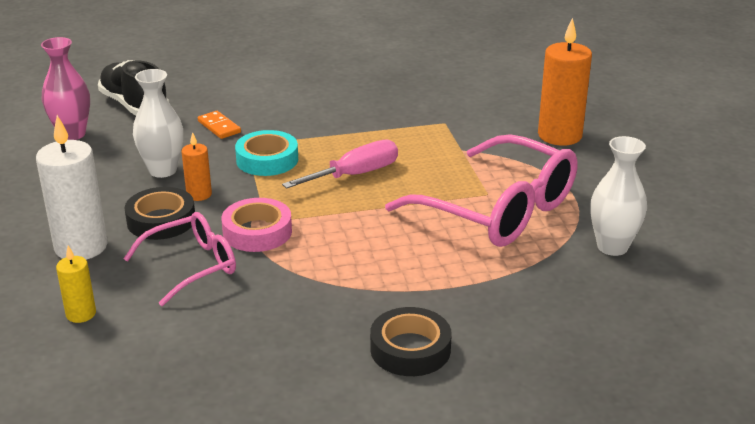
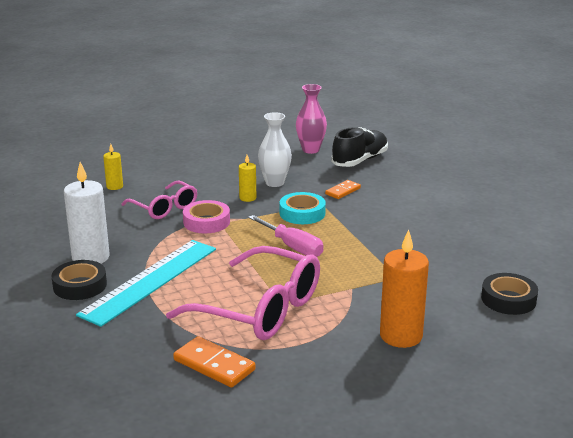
camera: 80 degrees right, 5 degrees down
white candle [36,115,108,260] -> white candle moved to [64,162,110,264]
black tape [124,187,195,240] -> black tape moved to [481,273,538,315]
orange candle [182,132,212,201] -> yellow candle [239,155,256,202]
pink glasses [385,134,578,247] -> pink glasses turned 90 degrees counterclockwise [166,246,320,340]
white vase [590,136,647,256] -> orange domino [173,336,256,388]
none -> turquoise ruler [76,240,216,327]

